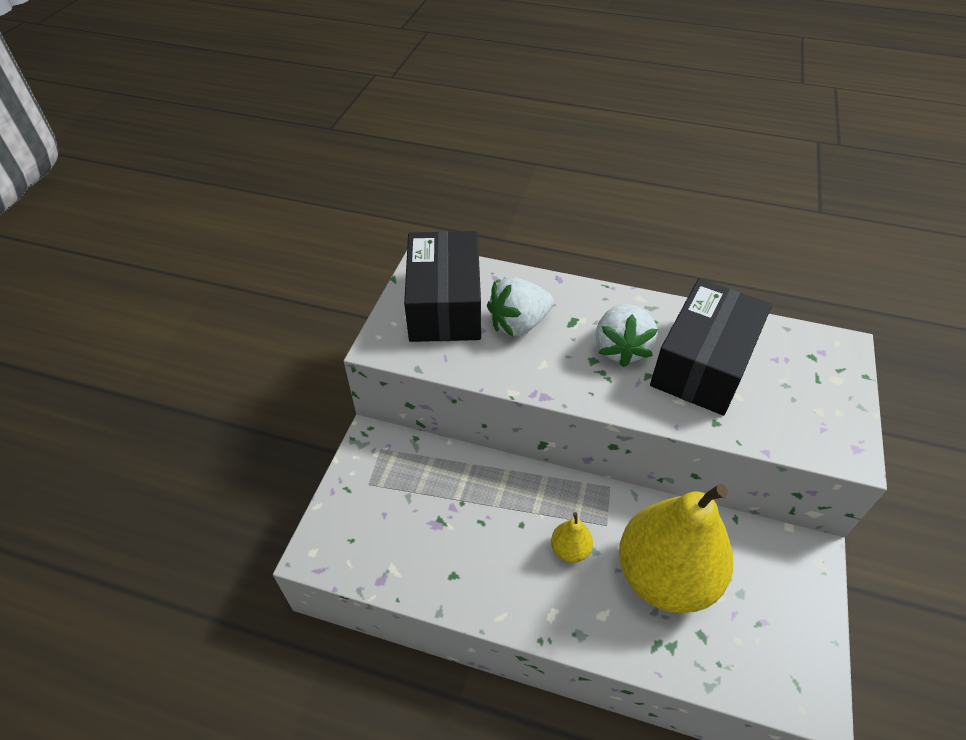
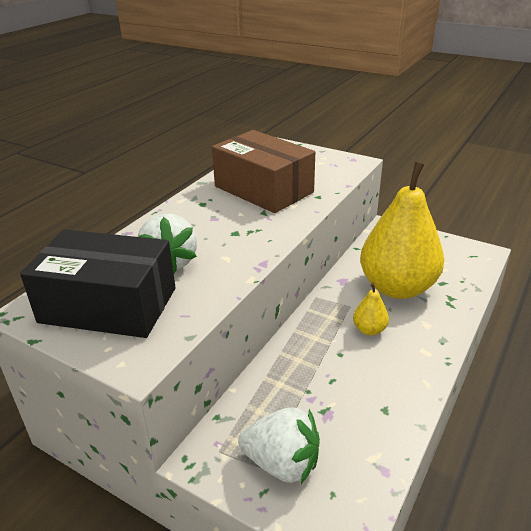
camera: 75 degrees left, 15 degrees down
white strawberry [595,304,658,367] -> white strawberry moved to [238,408,320,484]
black box [650,279,772,416] -> brown box [212,130,315,213]

